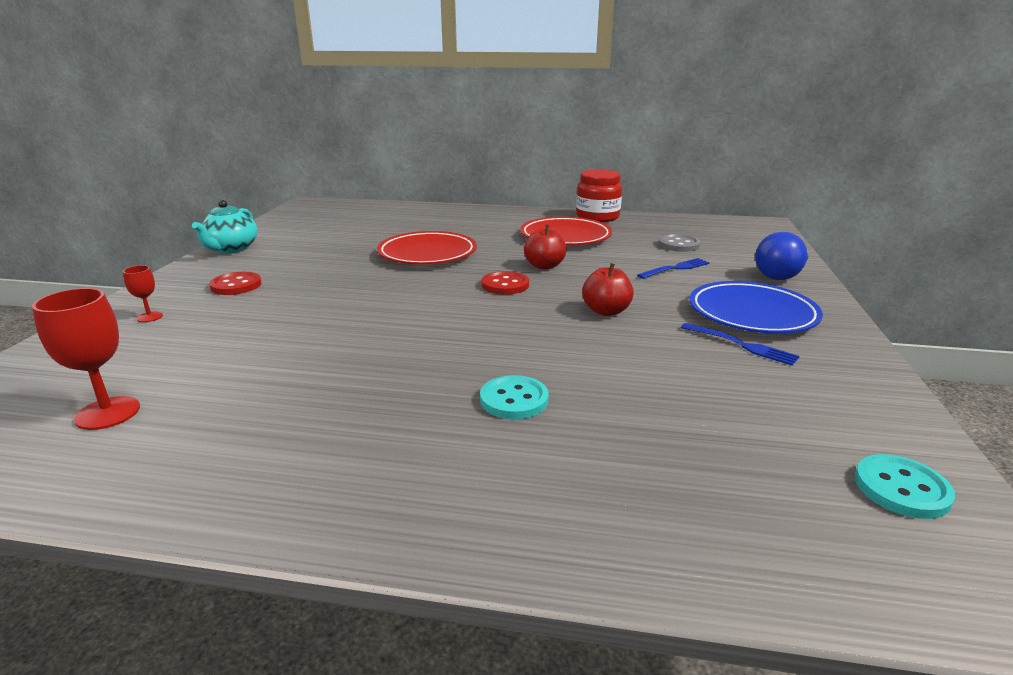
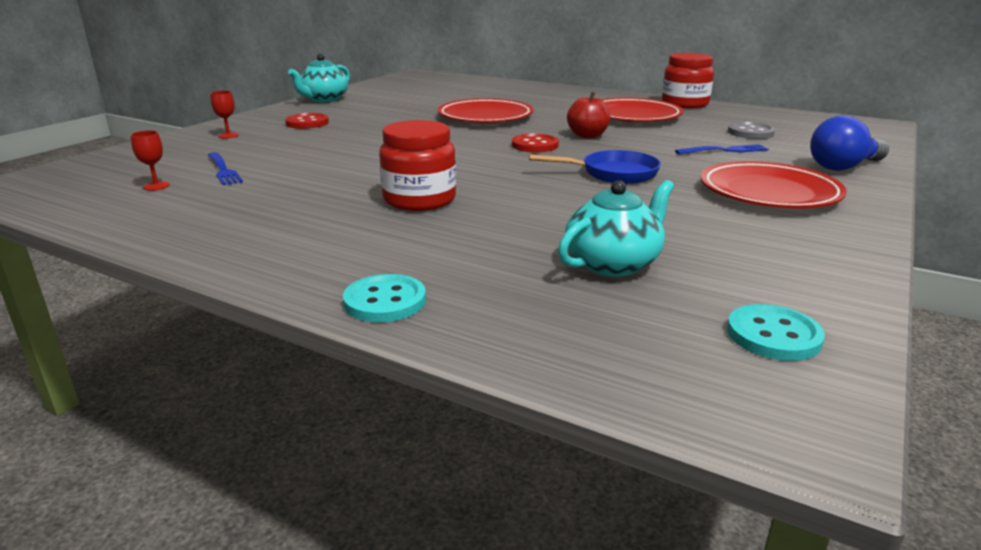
camera: 20 degrees right, 0 degrees up
red goblet [32,288,140,430] -> red goblet [131,130,170,191], size x0.54
turquoise button [480,375,549,419] -> turquoise button moved to [343,274,426,322]
red apple [582,263,634,316] -> blue pan [529,150,661,184]
blue fork [681,323,800,366] -> blue fork moved to [208,152,243,185]
blue plate [689,281,823,334] -> red plate [701,161,847,208]
none -> red jar [379,120,456,211]
none -> turquoise teapot [558,180,674,277]

